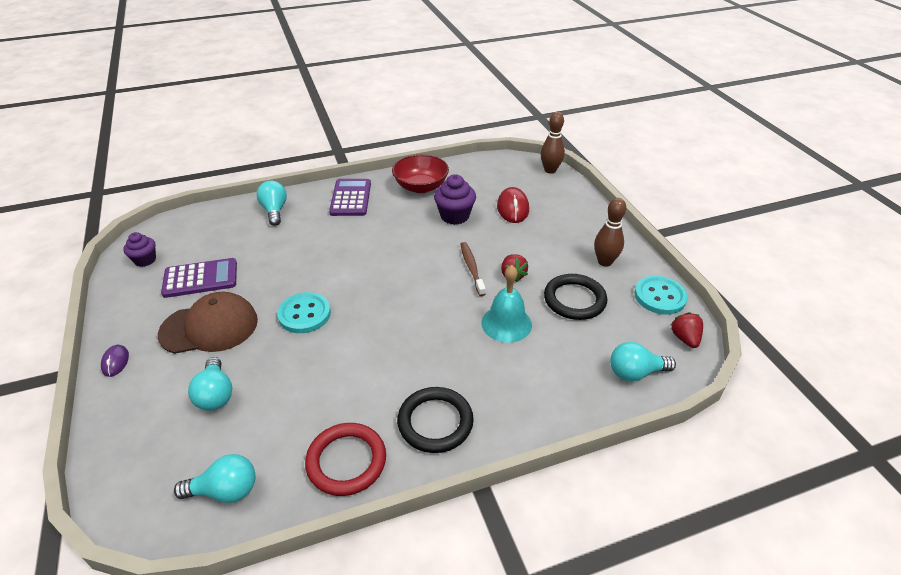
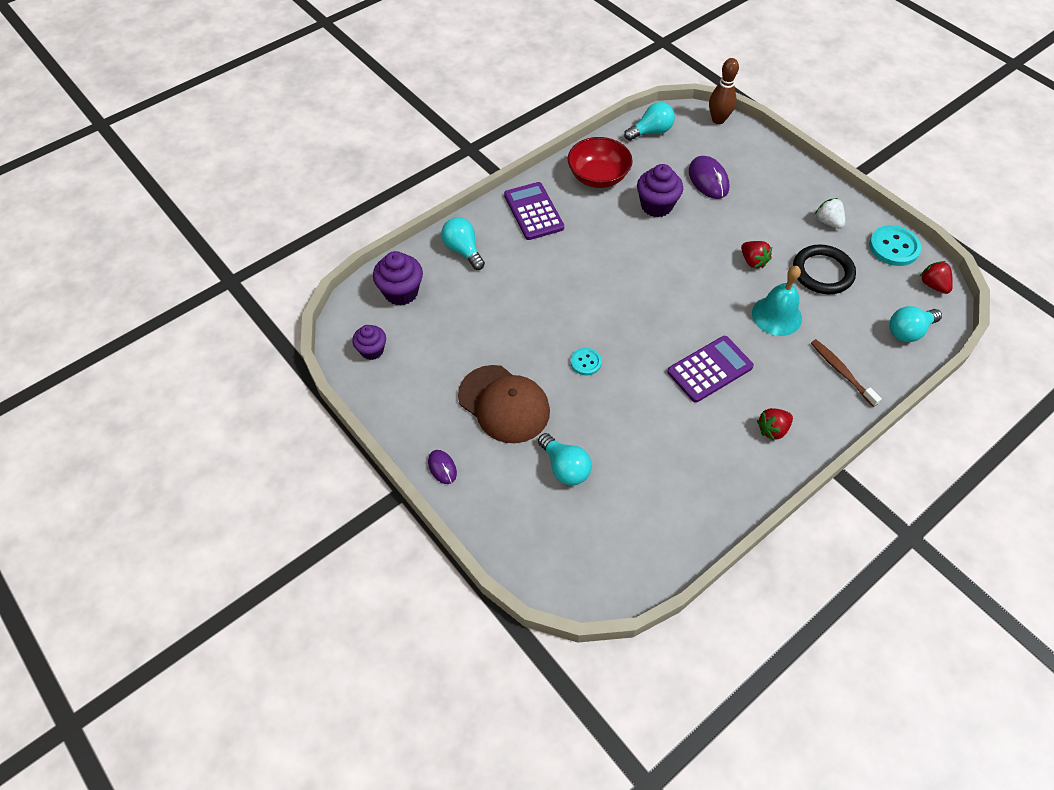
camera: 20 degrees left, 15 degrees up
brown cap [158,292,258,354] -> brown cap turned 75 degrees clockwise [458,365,550,443]
purple calculator [161,258,237,298] -> purple calculator moved to [667,336,754,403]
turquoise light bulb [174,454,255,503] -> turquoise light bulb moved to [624,102,675,141]
turquoise button [277,292,331,333] -> turquoise button [571,348,602,375], size x0.58
red ring [305,423,386,496] -> none
black ring [397,387,474,453] -> red strawberry [757,408,793,440]
brown toothbrush [460,242,486,296] -> brown toothbrush moved to [811,339,882,407]
red mouse [497,187,529,223] -> purple mouse [689,156,729,199]
brown bowling pin [594,198,626,267] -> white strawberry [815,198,845,229]
none -> purple cupcake [373,251,423,306]

